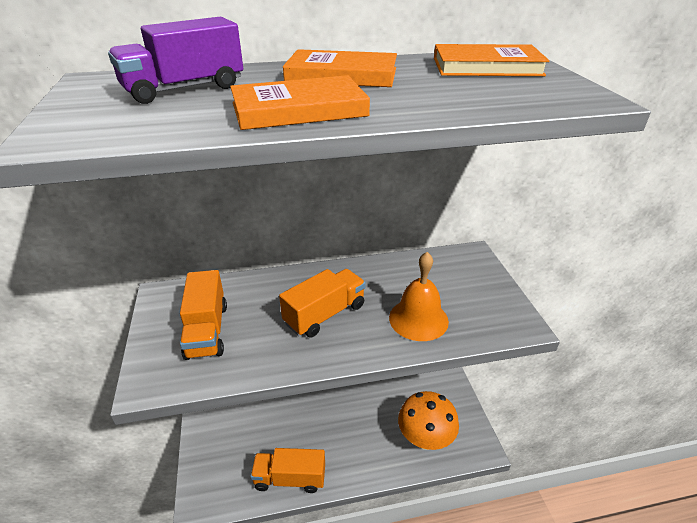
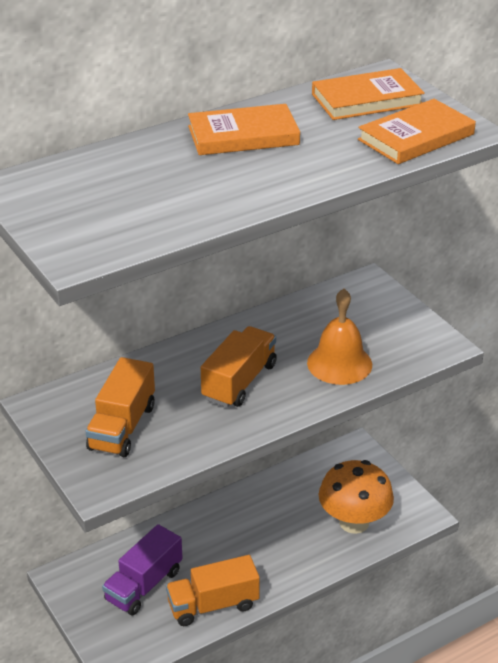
camera: 20 degrees left, 0 degrees up
purple truck [108,17,243,104] -> purple truck moved to [102,524,183,615]
orange truck [180,270,227,360] -> orange truck turned 45 degrees clockwise [86,357,155,457]
orange book [230,75,370,130] -> orange book moved to [358,99,476,164]

